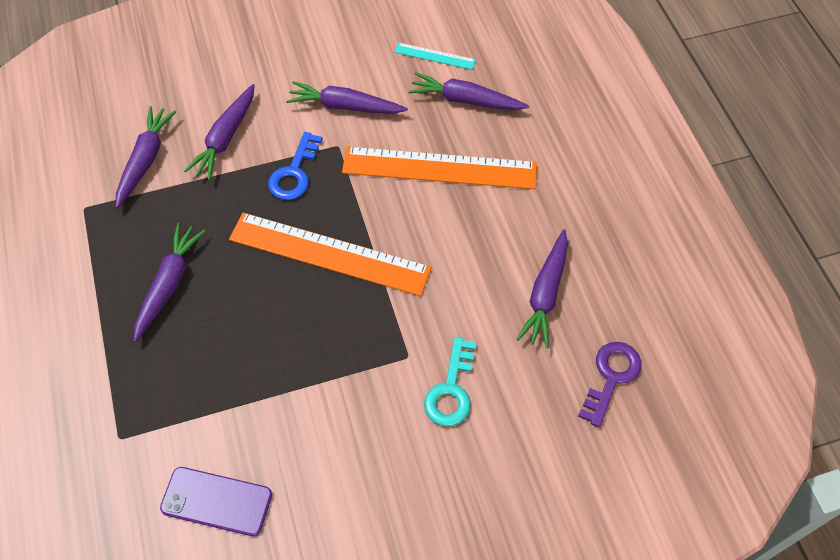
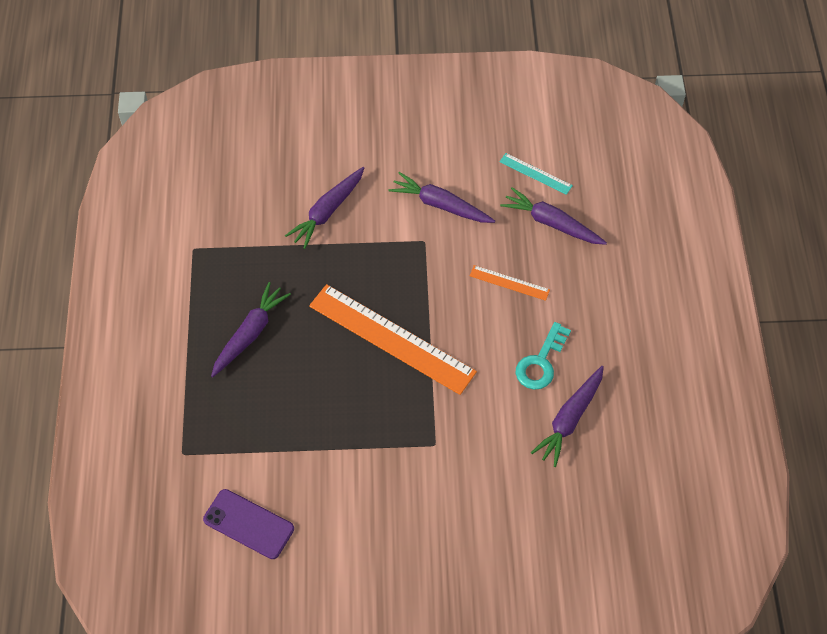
camera: 15 degrees right, 0 degrees up
purple carrot [116,106,176,208] -> none
blue key [268,132,322,200] -> none
orange ruler [342,147,537,189] -> orange ruler [470,265,550,301], size x0.45
turquoise key [424,337,476,426] -> turquoise key moved to [516,322,571,389]
purple key [578,342,642,427] -> none

